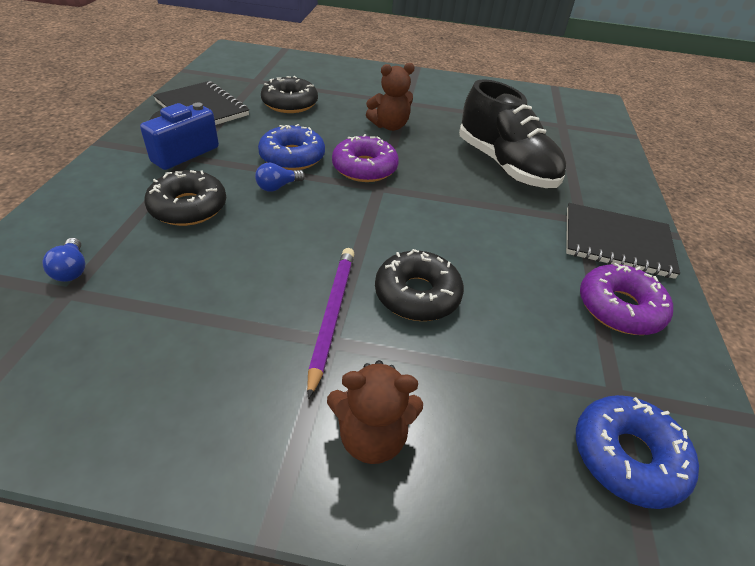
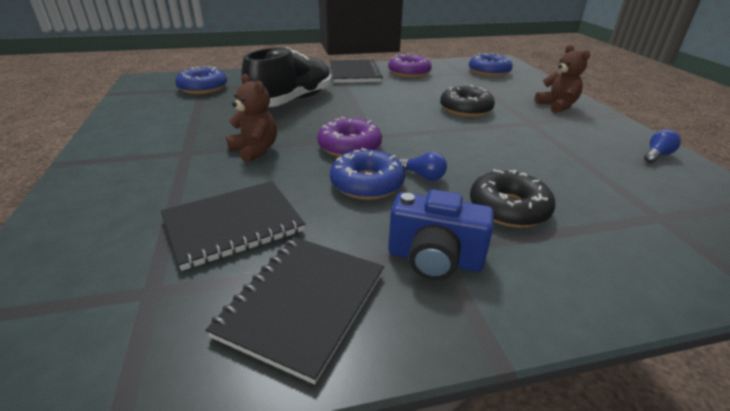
camera: 110 degrees left, 10 degrees down
blue light bulb [43,238,85,282] -> blue light bulb moved to [644,130,681,163]
black donut [261,76,318,113] -> black notebook [161,181,305,271]
purple pencil [307,248,354,399] -> none
none -> blue donut [175,66,227,94]

